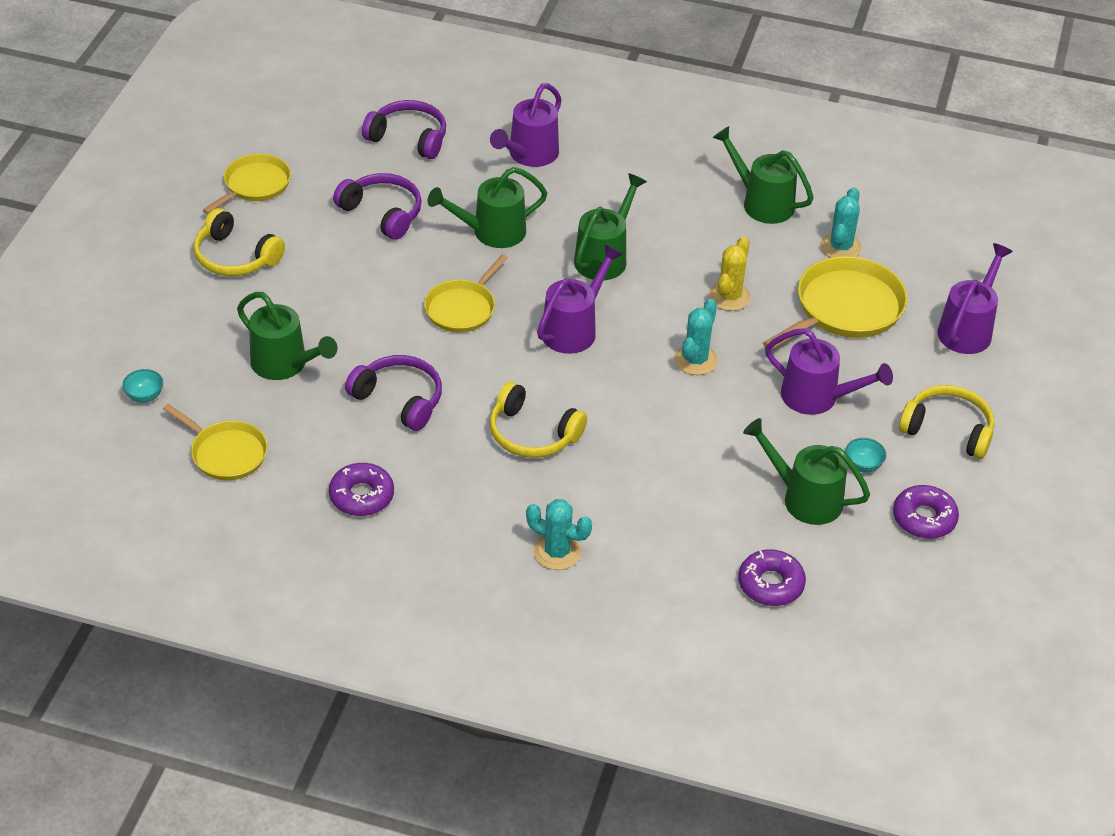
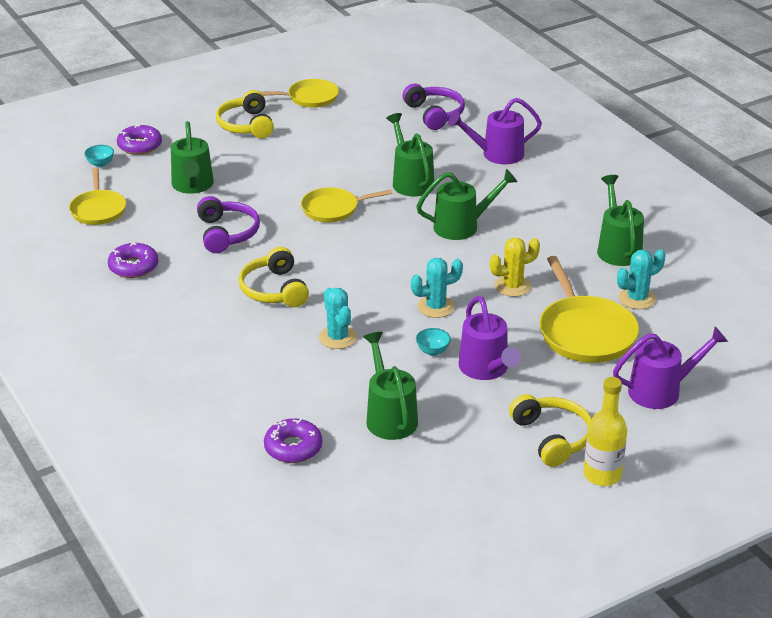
camera: 45 degrees right, 10 degrees down
purple headphones [333,173,422,240] -> none
green watering can [427,167,547,248] -> green watering can turned 45 degrees clockwise [386,113,434,197]
turquoise cactus [526,499,592,570] -> turquoise cactus moved to [319,288,357,349]
purple watering can [537,244,623,354] -> none
yellow pan [763,256,908,350] -> yellow pan turned 75 degrees clockwise [539,256,639,363]
turquoise bowl [845,438,886,473] -> turquoise bowl moved to [416,328,451,356]
purple donut [893,485,959,539] -> purple donut moved to [117,125,162,155]
none -> yellow bottle [583,377,627,486]

